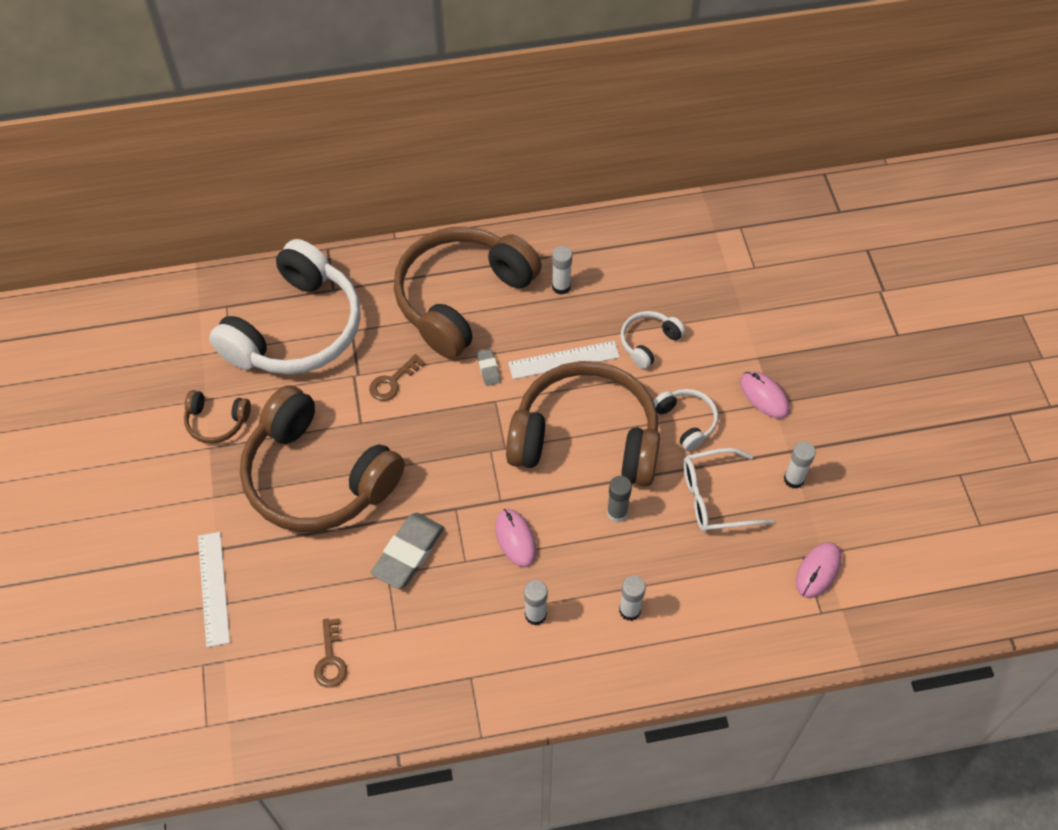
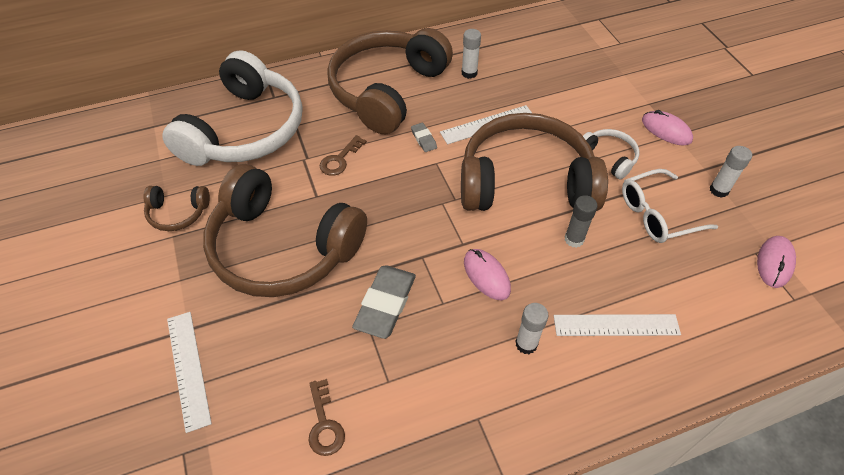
camera: 10 degrees left, 5 degrees down
white glue stick [619,576,646,621] -> white ruler [554,314,681,336]
white headphones [620,311,685,369] -> none

